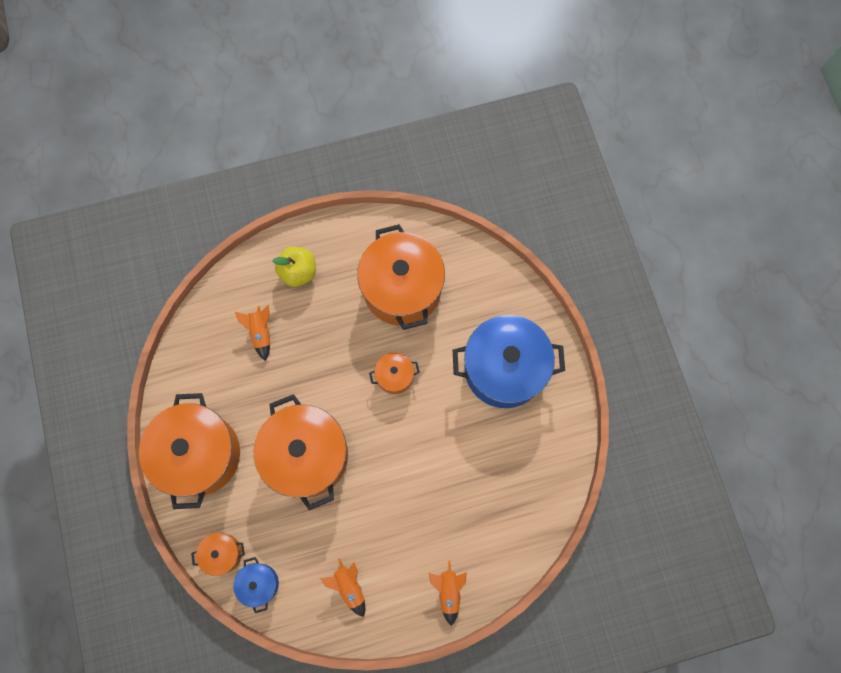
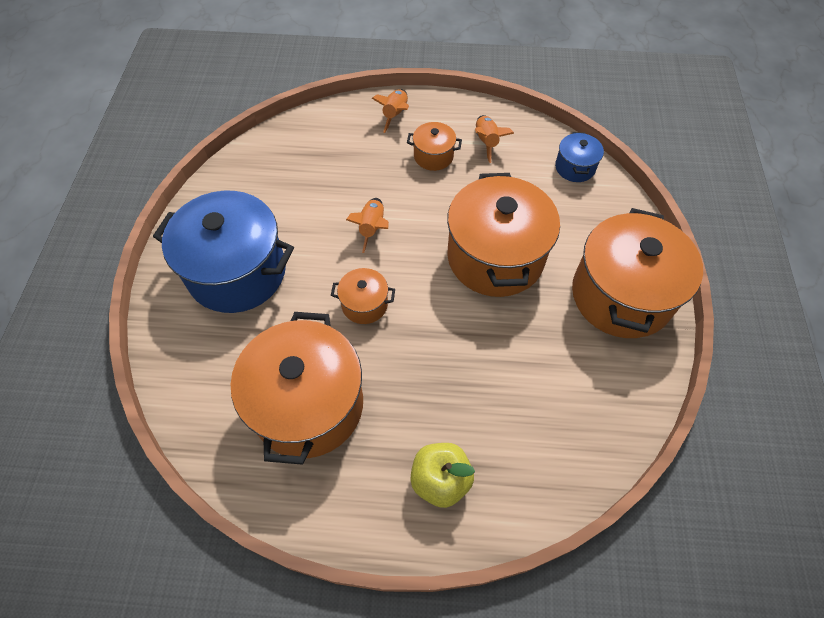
camera: 160 degrees left, 15 degrees down
orange pot [191,532,245,576] -> orange pot moved to [407,122,462,171]
orange rocket [235,305,270,361] -> orange rocket moved to [346,198,389,253]

